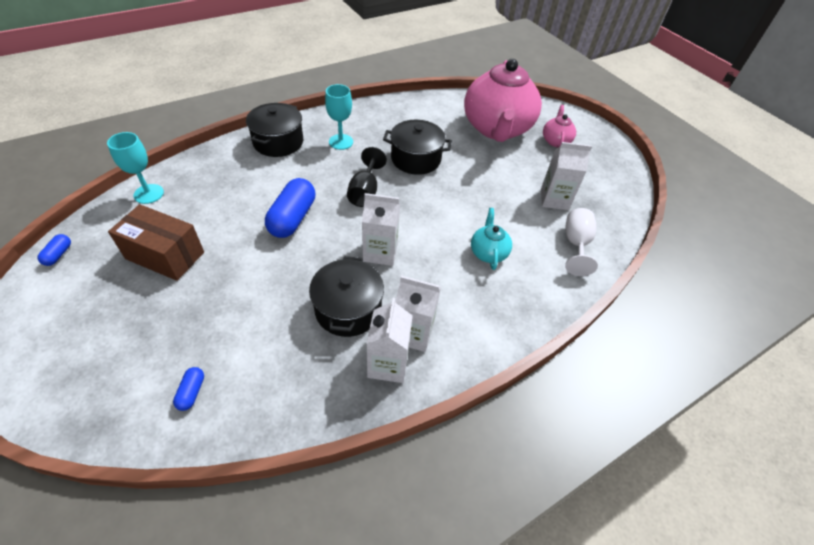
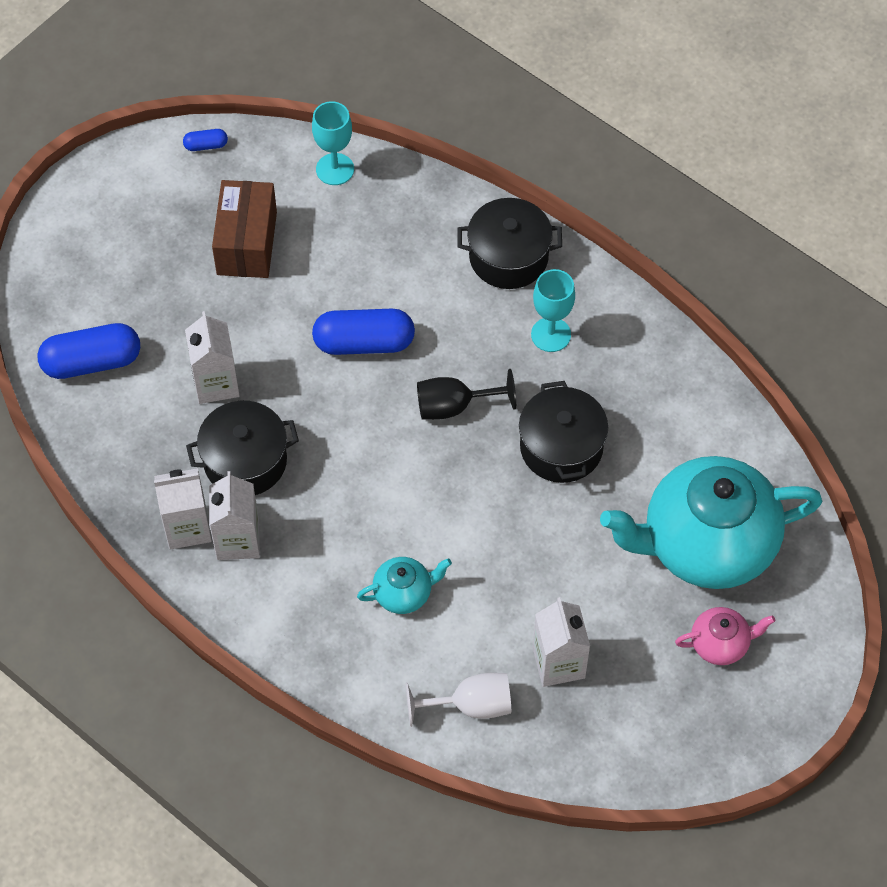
camera: 75 degrees right, 10 degrees up
blue capsule [173,367,204,411] -> blue capsule [37,323,140,379], size x2.16
white carton [362,193,400,266] -> white carton moved to [185,311,240,404]
pink teapot [464,59,542,142] -> turquoise teapot [600,456,822,589]

